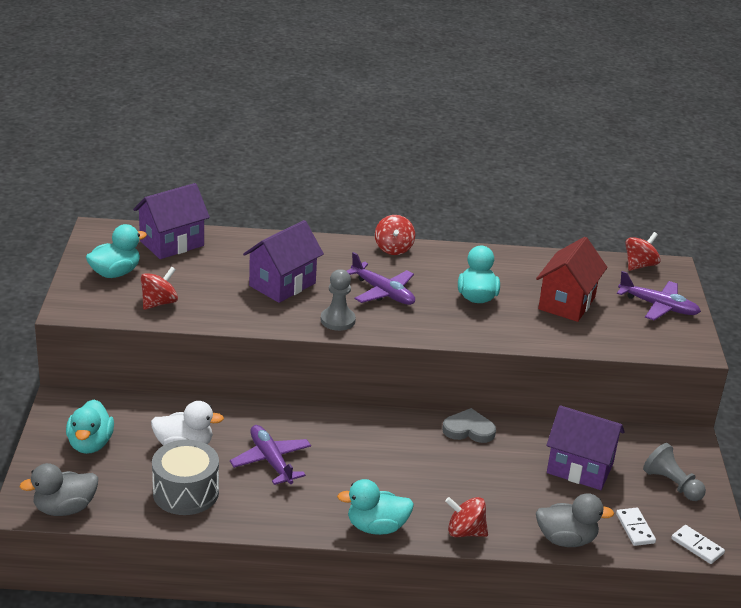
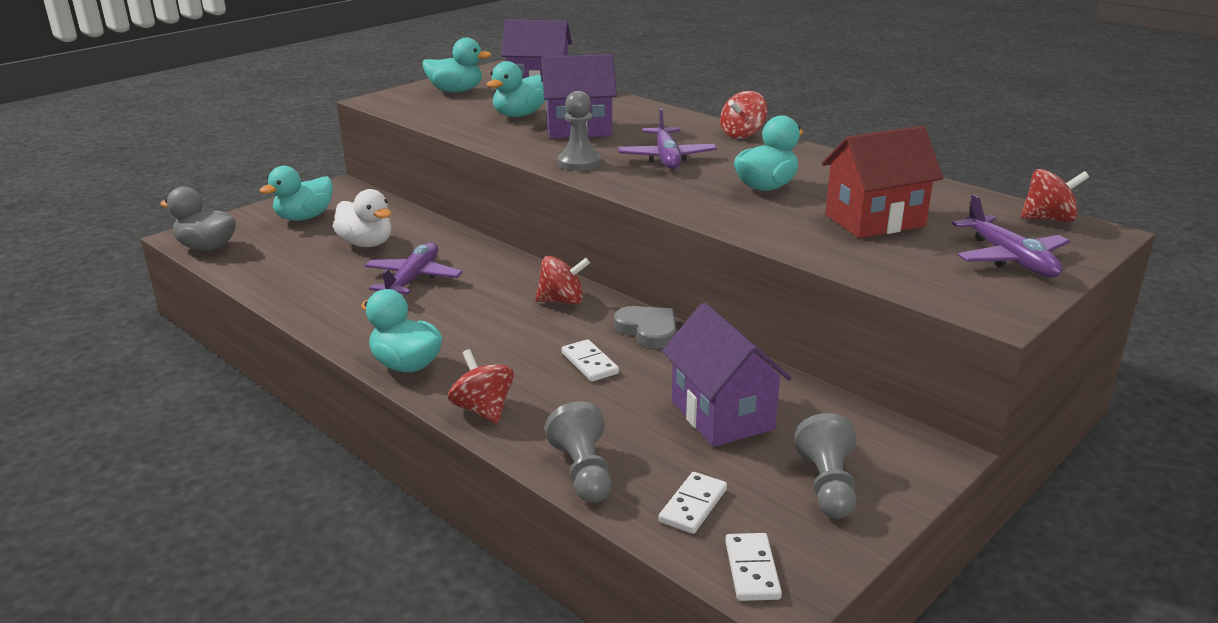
camera: 45 degrees right, 5 degrees down
red spinning top [141,267,178,310] -> red spinning top moved to [535,256,590,305]
grey drum [152,440,219,515] -> none
grey duck [536,493,614,547] -> grey pawn [545,401,611,503]
none -> turquoise duck [487,61,546,117]
none -> white domino [562,339,619,382]

